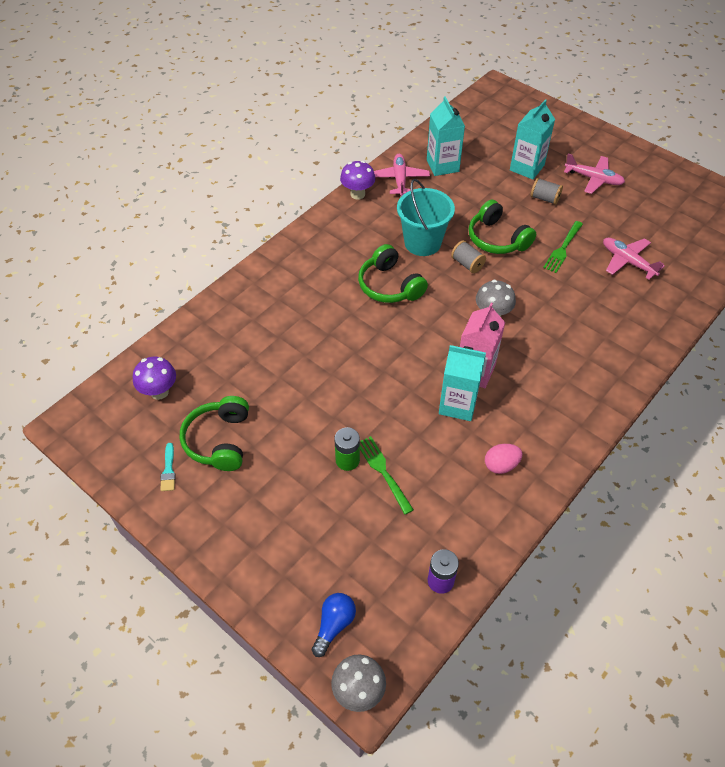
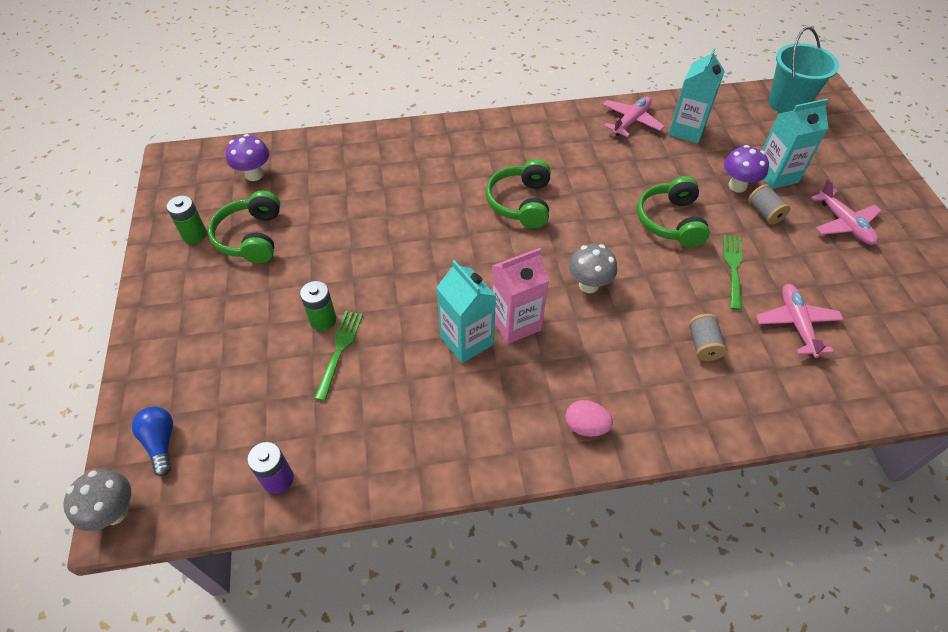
camera: 40 degrees right, 0 degrees up
turquoise brush [160,443,176,491] -> green battery [166,195,207,244]
green headphones [180,396,249,471] -> green headphones turned 45 degrees counterclockwise [208,190,280,263]
blue light bulb [312,593,356,657] -> blue light bulb turned 90 degrees counterclockwise [132,407,173,476]
purple mushroom [340,161,375,200] -> purple mushroom moved to [724,145,769,193]
turquoise bucket [397,179,455,256] -> turquoise bucket moved to [769,27,839,113]
grey spool [451,240,486,273] -> grey spool moved to [689,314,727,361]
pink egg [485,444,522,474] -> pink egg moved to [565,400,613,437]
green fork [543,221,583,273] -> green fork turned 120 degrees clockwise [723,235,742,310]

